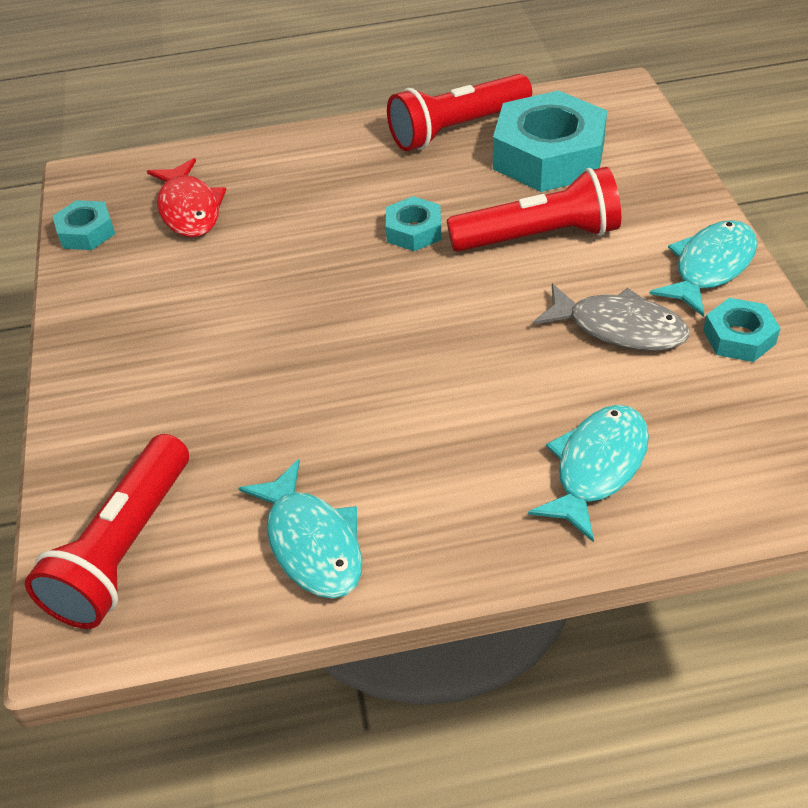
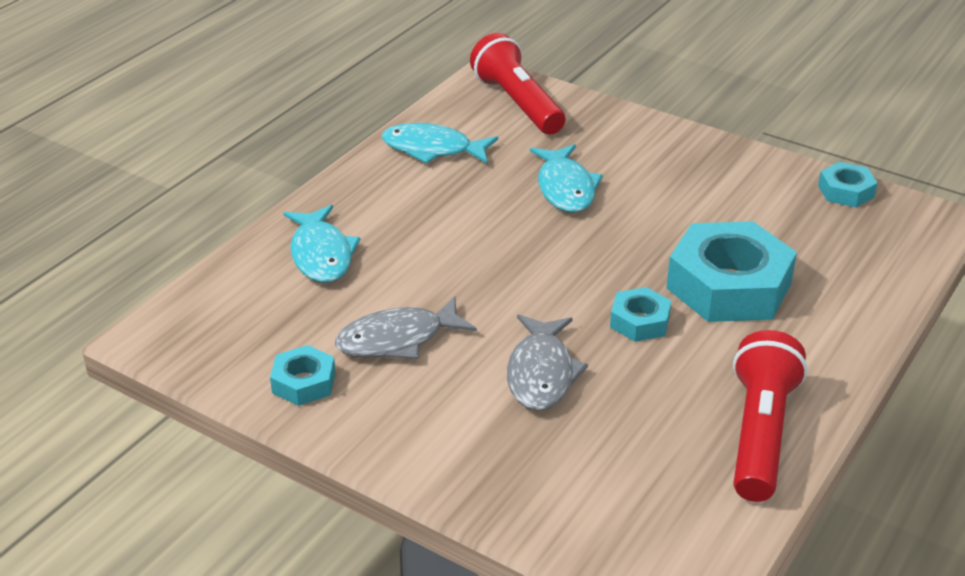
camera: 130 degrees right, 10 degrees down
red fish [147,158,226,237] -> none
red flashlight [447,167,621,252] -> grey fish [507,314,588,411]
turquoise nut [493,90,607,192] -> turquoise nut moved to [666,221,797,322]
turquoise fish [649,220,757,317] -> turquoise fish moved to [530,144,603,213]

